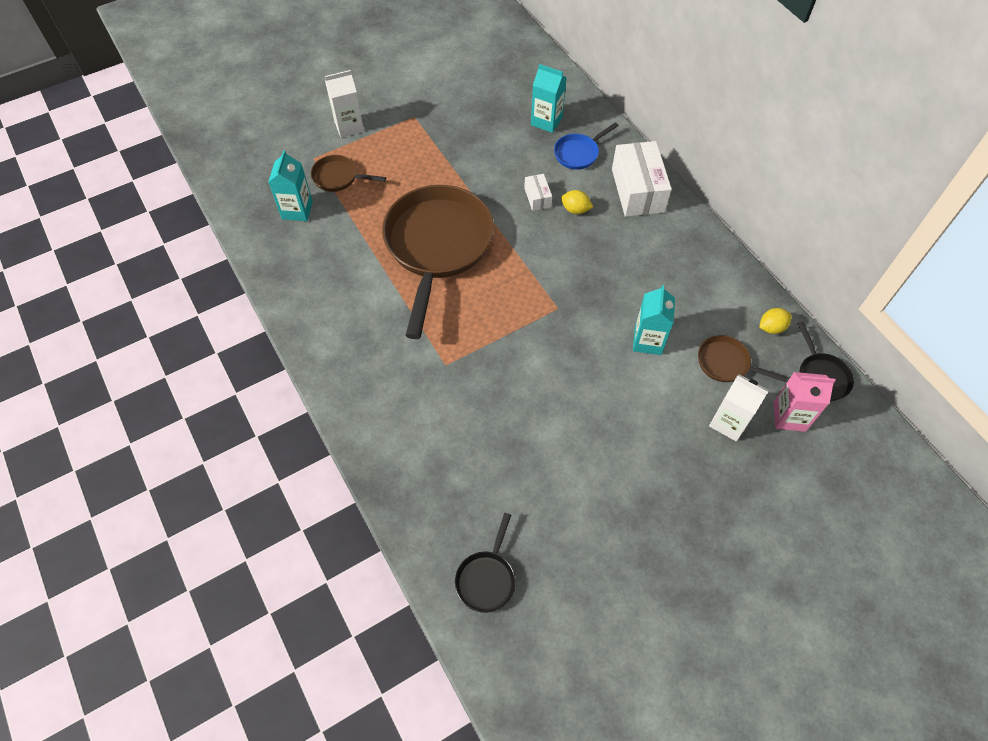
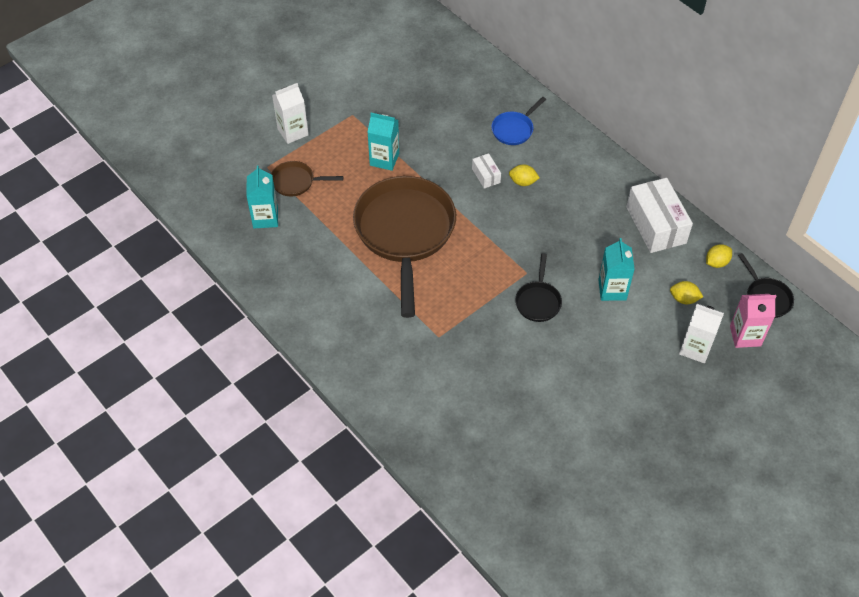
camera: 10 degrees left, 5 degrees down
black pan [455,513,516,613] -> black pan moved to [515,254,562,322]
turquoise carton [531,64,567,133] -> turquoise carton moved to [368,113,399,171]
white box [612,141,672,217] -> white box moved to [626,178,693,253]
brown pan [698,335,788,382] -> yellow lemon [670,281,703,304]

